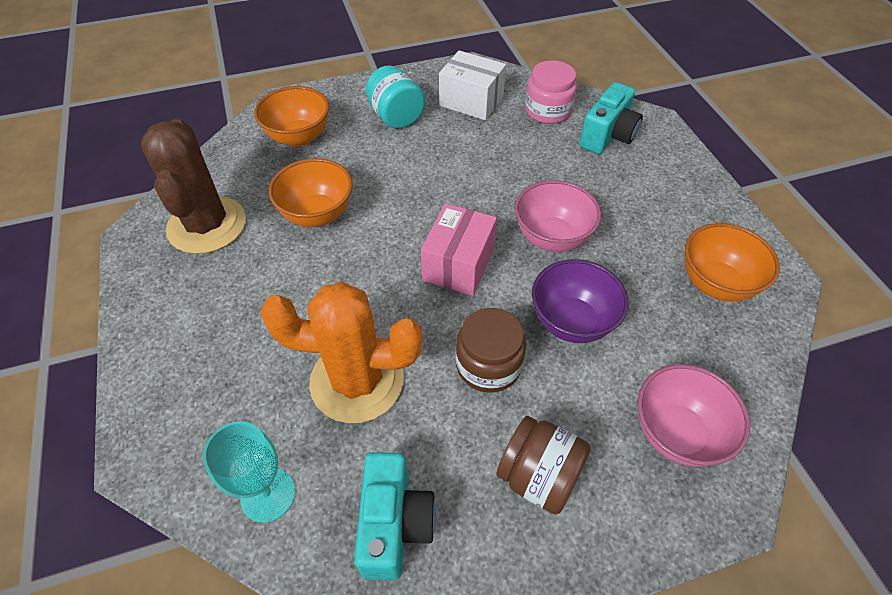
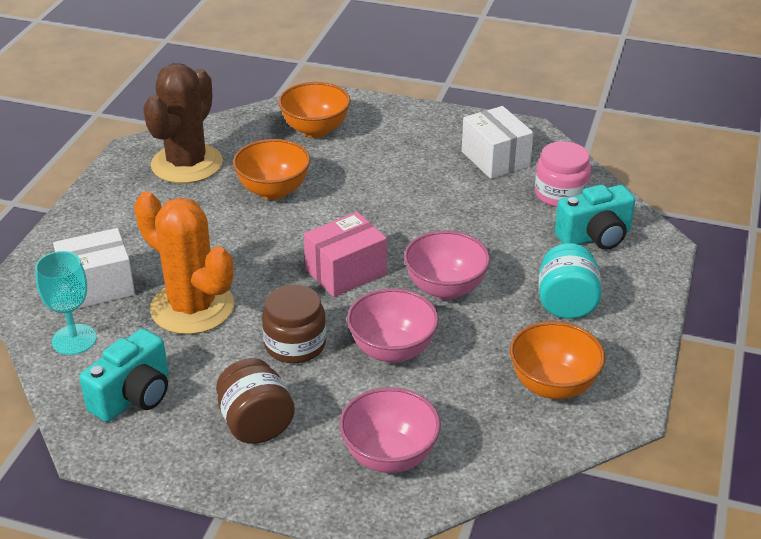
camera: 35 degrees right, 15 degrees down
turquoise jar [366,65,425,129] -> turquoise jar moved to [539,243,602,319]
purple bowl [532,259,628,343] -> pink bowl [347,288,439,363]
none -> white box [53,228,135,309]

